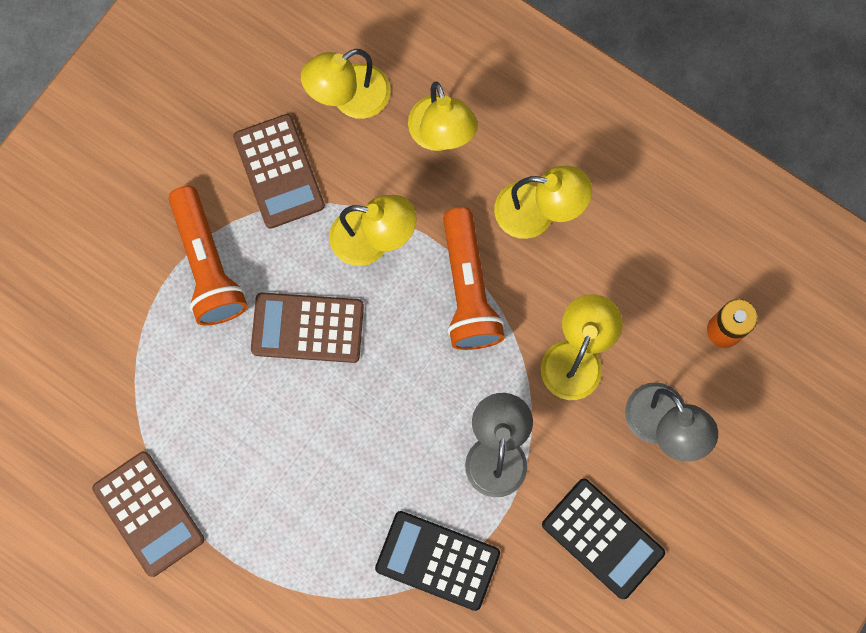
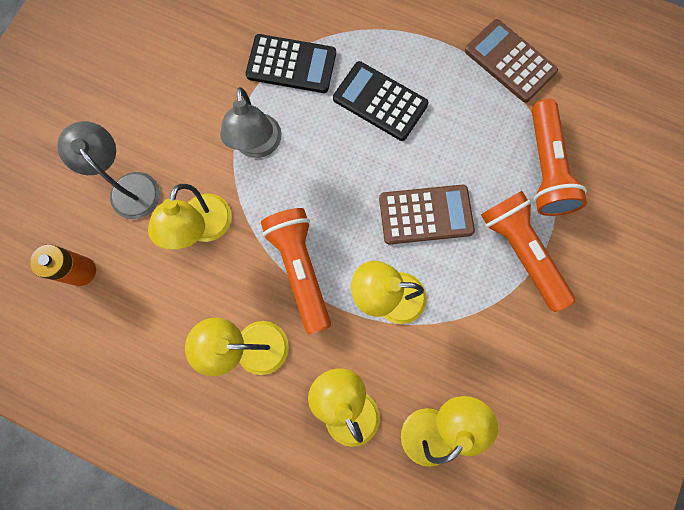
camera: 170 degrees right, 0 degrees up
brown calculator [233,114,325,229] -> none
black calculator [542,478,665,599] -> black calculator moved to [333,61,429,141]
none -> orange flashlight [532,99,587,216]

